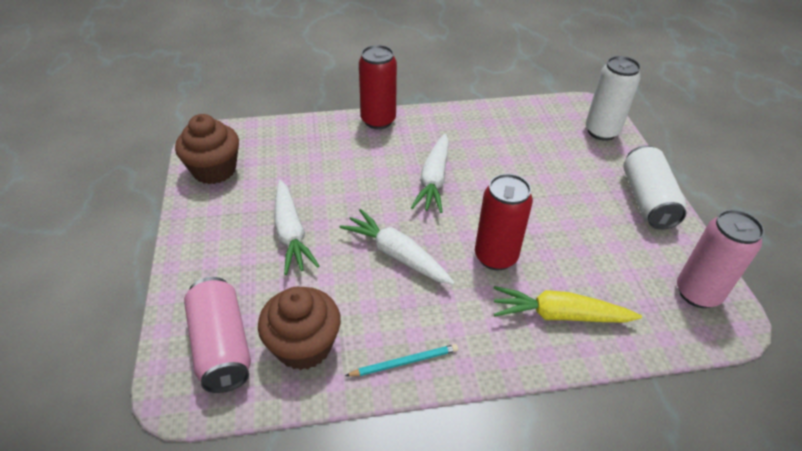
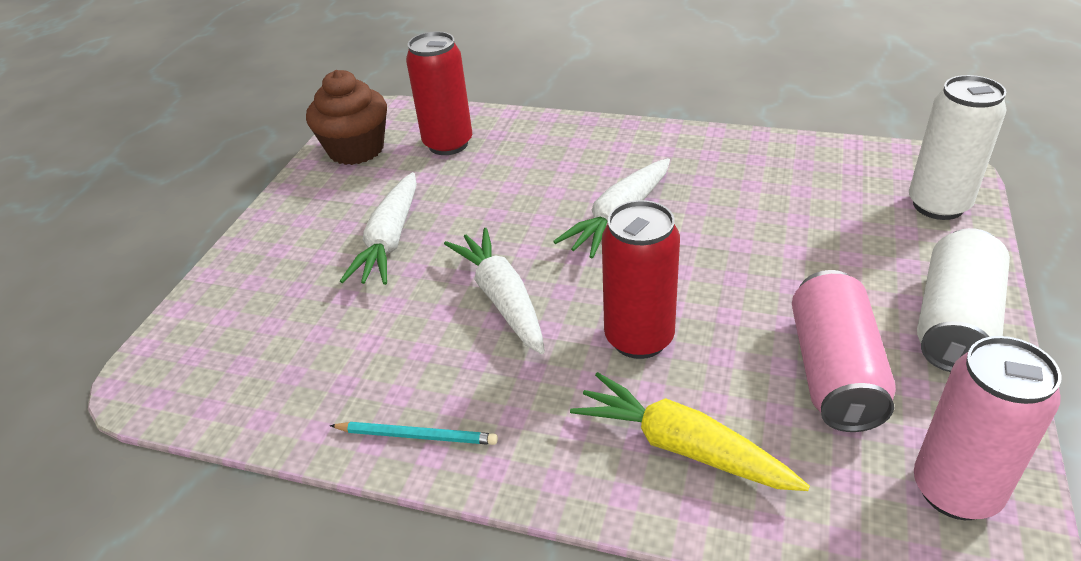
camera: 30 degrees right, 5 degrees down
pink can [184,277,251,393] -> pink can moved to [792,270,896,432]
brown cupcake [258,287,341,370] -> none
red can [359,45,397,129] -> red can moved to [406,31,472,155]

